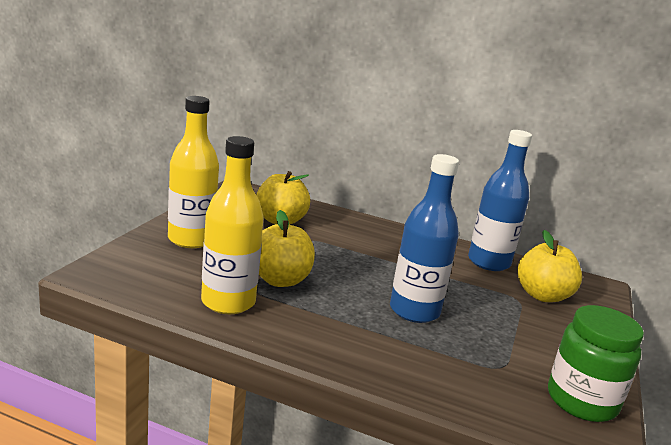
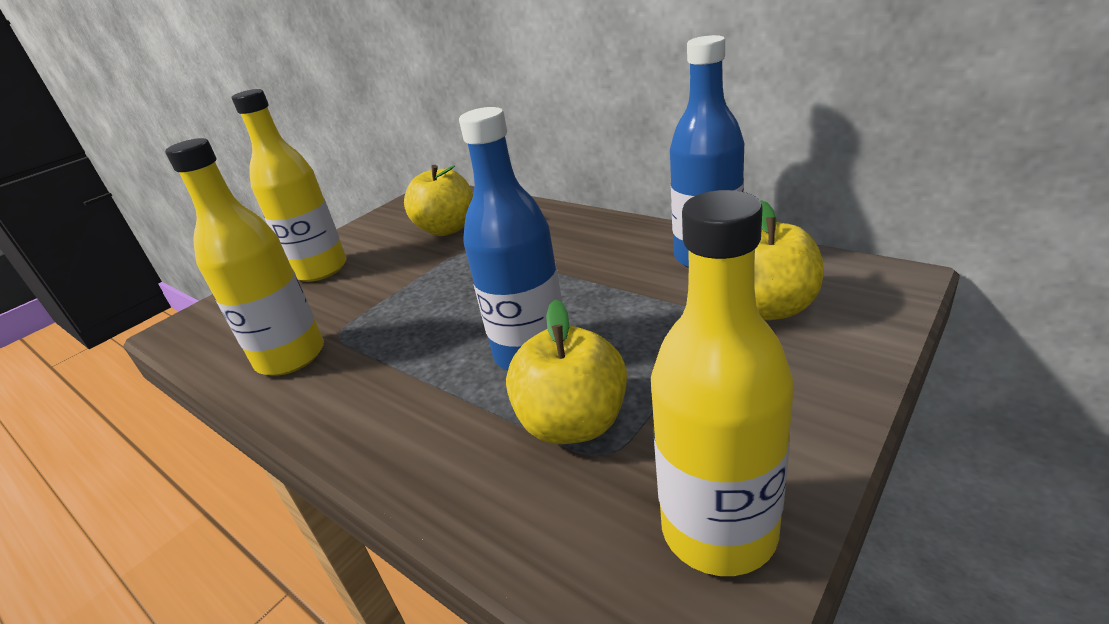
camera: 25 degrees right, 10 degrees up
yellow apple [259,210,315,287] -> yellow apple moved to [506,299,627,444]
green jar [548,305,644,422] -> yellow bottle [651,190,794,576]

